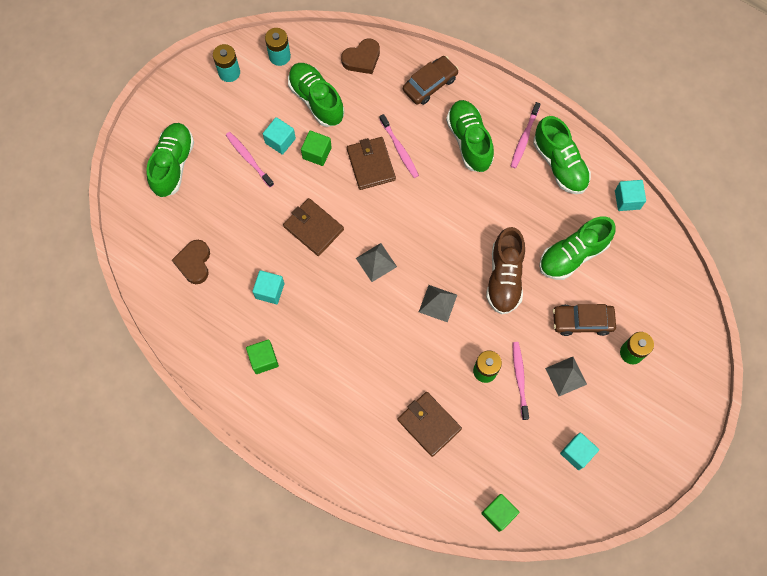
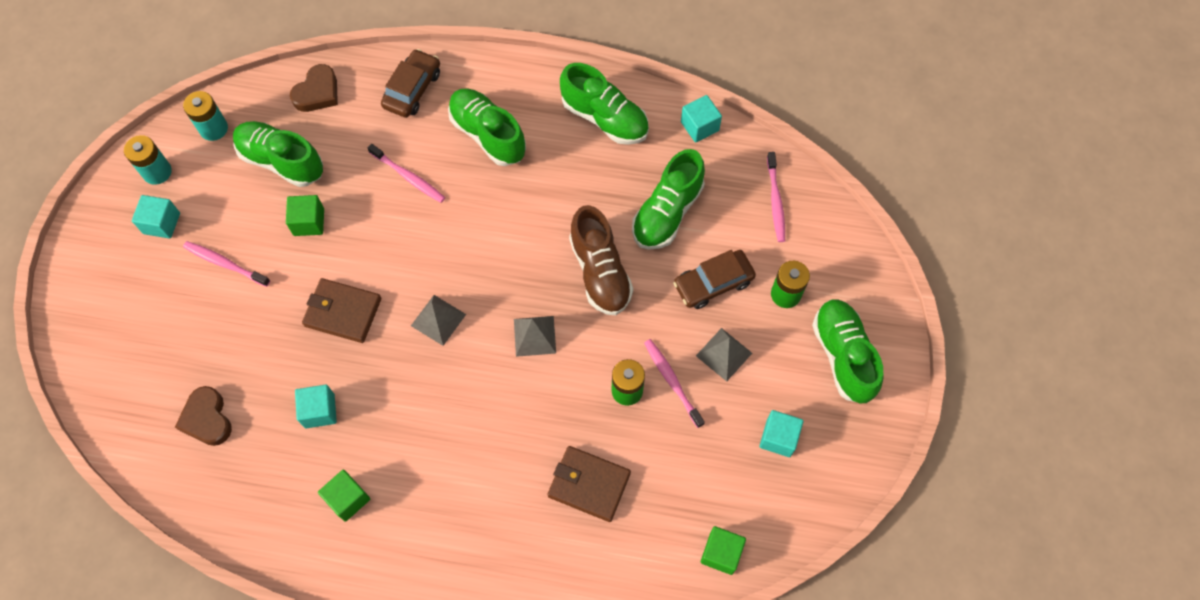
camera: 25 degrees left, 5 degrees down
green shoe [146,123,194,197] -> green shoe moved to [812,299,883,403]
turquoise cube [263,117,296,155] -> turquoise cube moved to [132,195,180,239]
brown wallet [347,137,396,190] -> none
pink toothbrush [511,102,541,168] -> pink toothbrush moved to [767,152,785,242]

